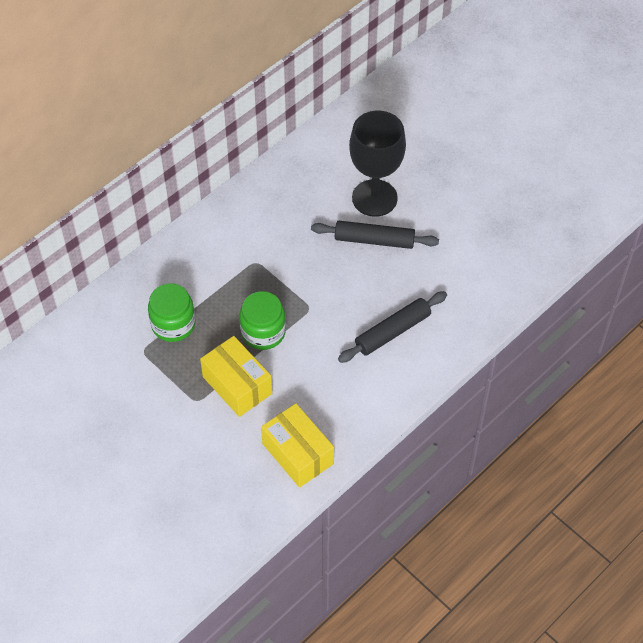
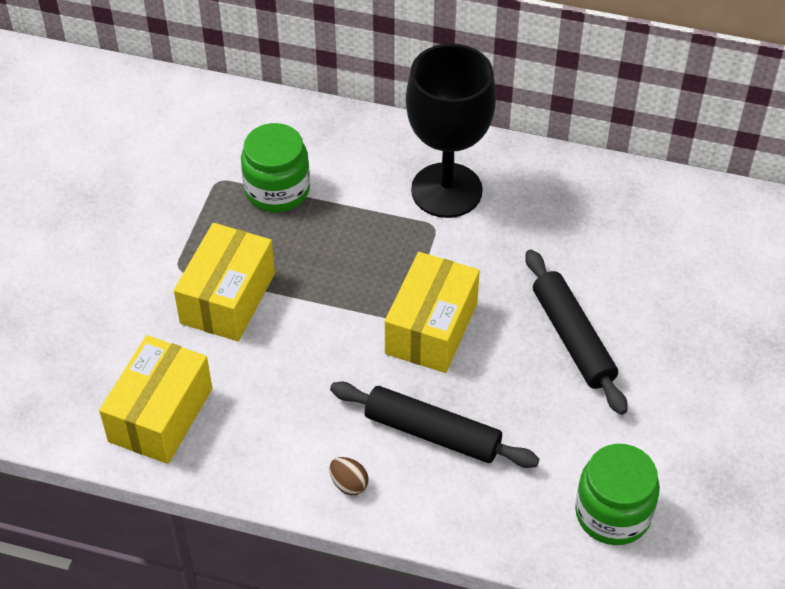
camera: 60 degrees right, 5 degrees down
green jar [239,291,286,350] -> green jar moved to [575,444,660,545]
black goblet [349,110,406,217] -> black goblet moved to [406,43,496,218]
none -> brown egg [330,457,369,495]
none -> yellow box [385,252,480,373]

